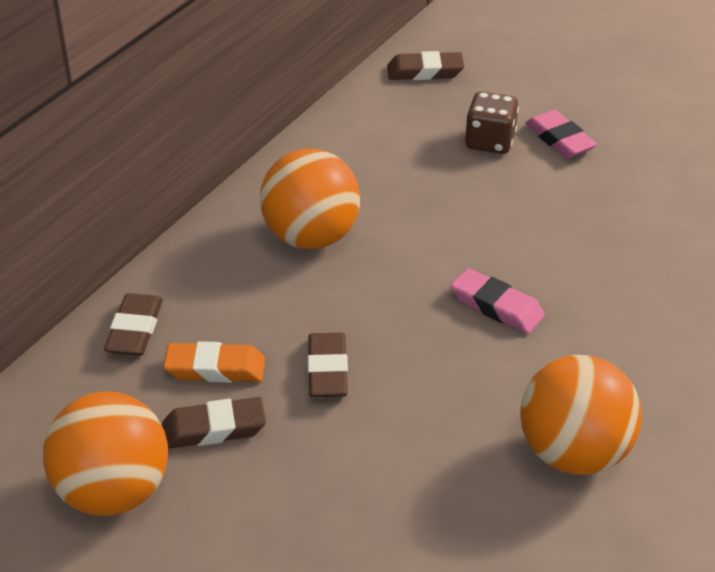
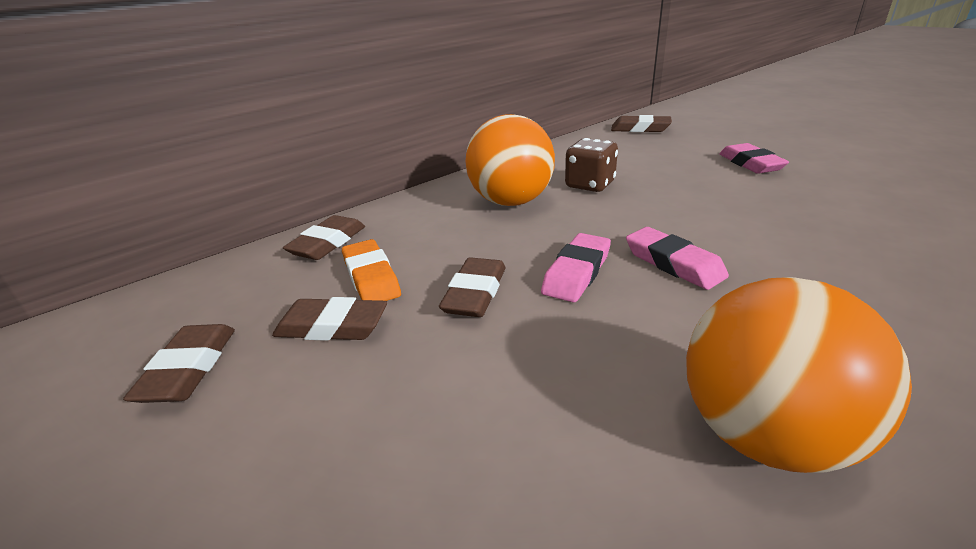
camera: 20 degrees right, 10 degrees down
orange ball [43,391,168,516] -> brown eraser [123,324,235,403]
orange eraser [163,341,265,383] -> orange eraser turned 45 degrees clockwise [342,239,401,301]
brown dice [465,92,519,154] -> brown dice moved to [565,138,618,192]
none -> pink eraser [541,233,611,302]

